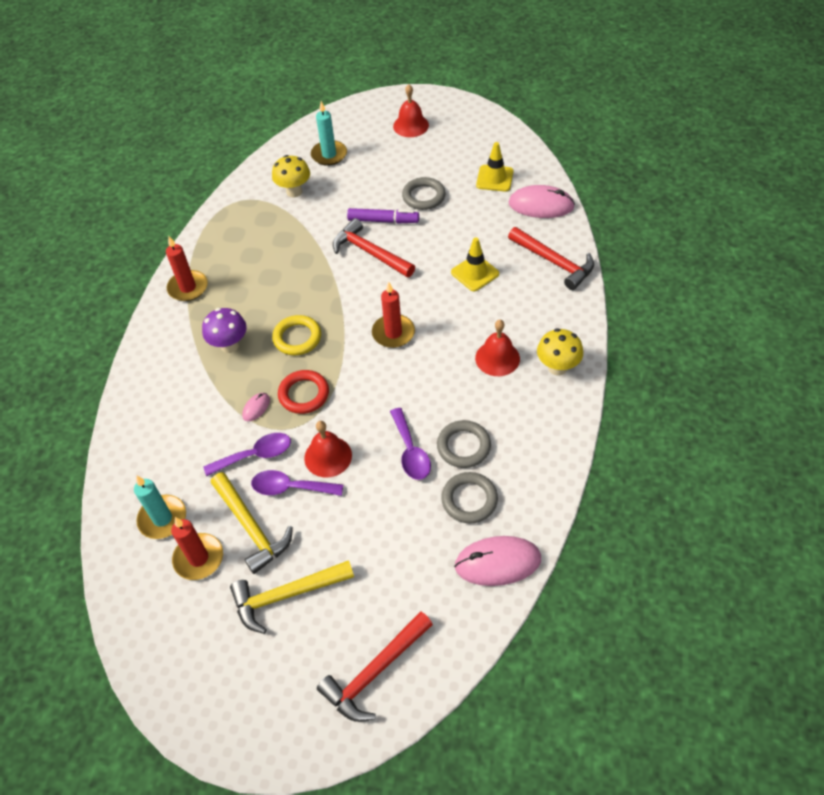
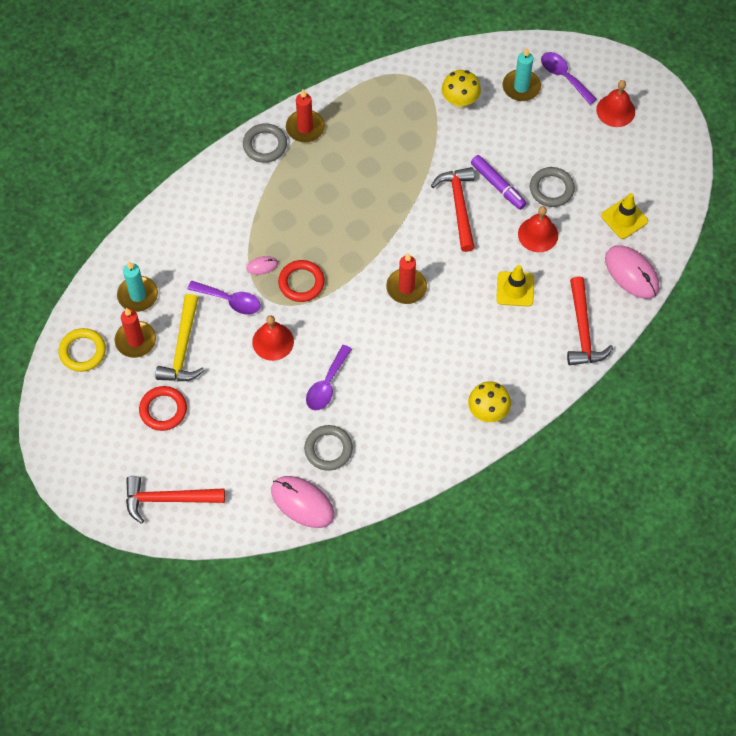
camera: 40 degrees right, 10 degrees up
purple mushroom [202,308,247,353] -> none
yellow hammer [230,560,354,634] -> red ring [139,386,187,431]
purple spoon [251,470,343,496] -> purple spoon moved to [541,52,597,105]
yellow ring [272,315,321,355] -> yellow ring moved to [59,328,106,372]
grey ring [437,420,491,468] -> grey ring moved to [243,123,287,163]
red bell [475,320,520,376] -> red bell moved to [518,206,558,252]

